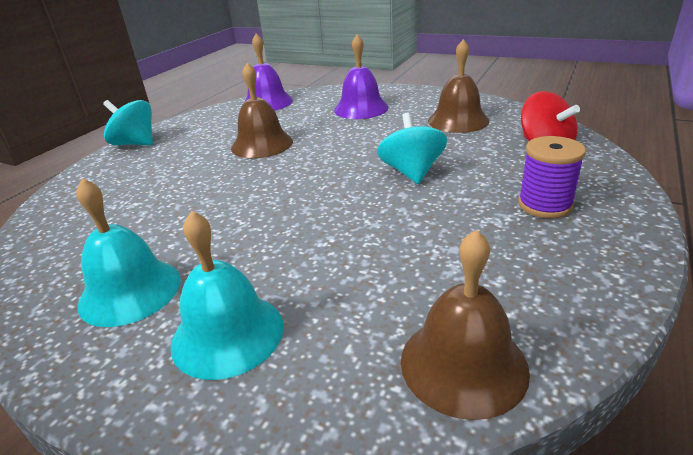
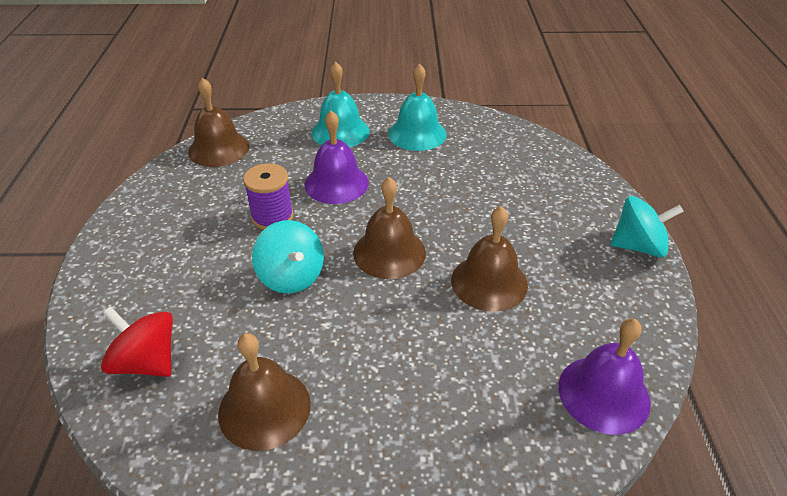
camera: 150 degrees right, 10 degrees up
purple bell [334,34,389,119] -> purple bell moved to [305,111,369,204]
purple spool [518,136,586,218] -> purple spool moved to [243,163,294,230]
none -> brown bell [353,177,426,279]

